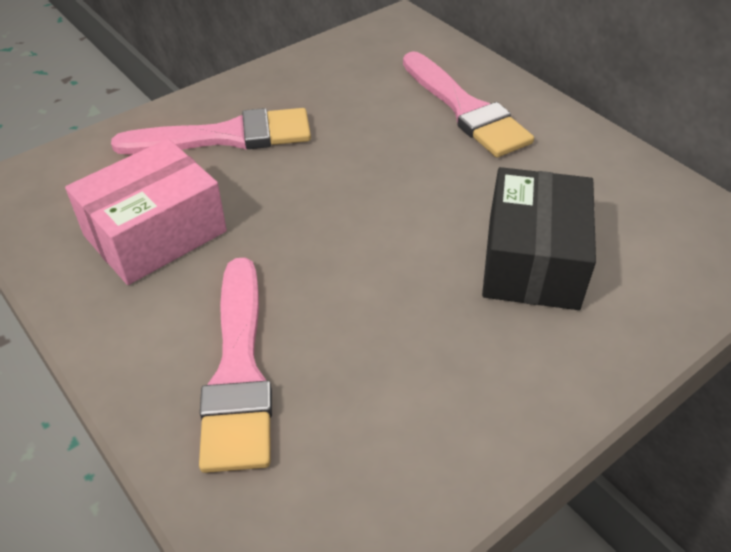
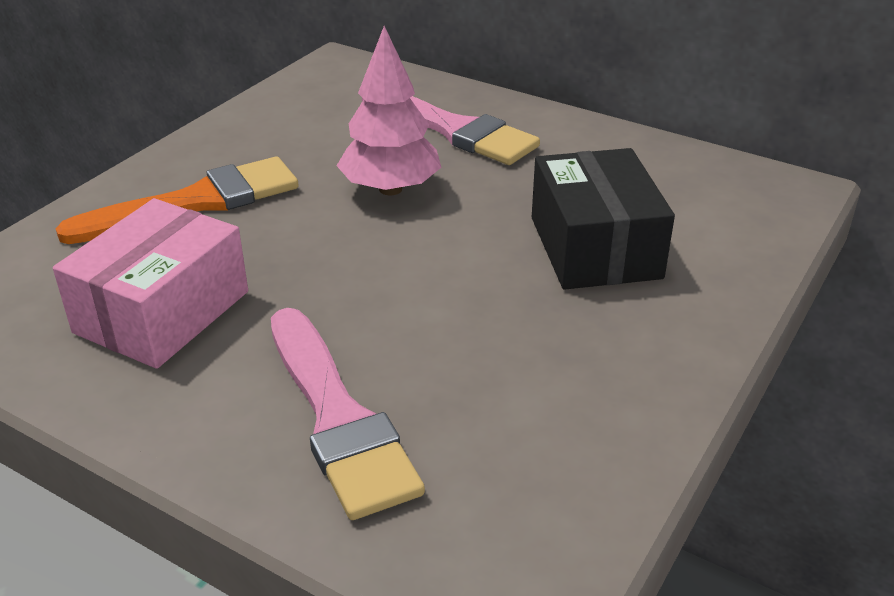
camera: 20 degrees left, 10 degrees down
pink brush [111,108,311,154] -> orange brush [56,157,299,244]
none -> pink tree [337,26,442,195]

